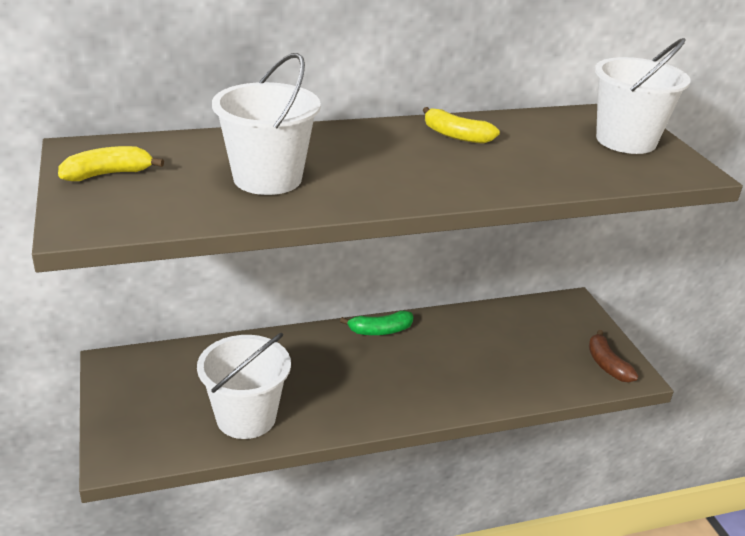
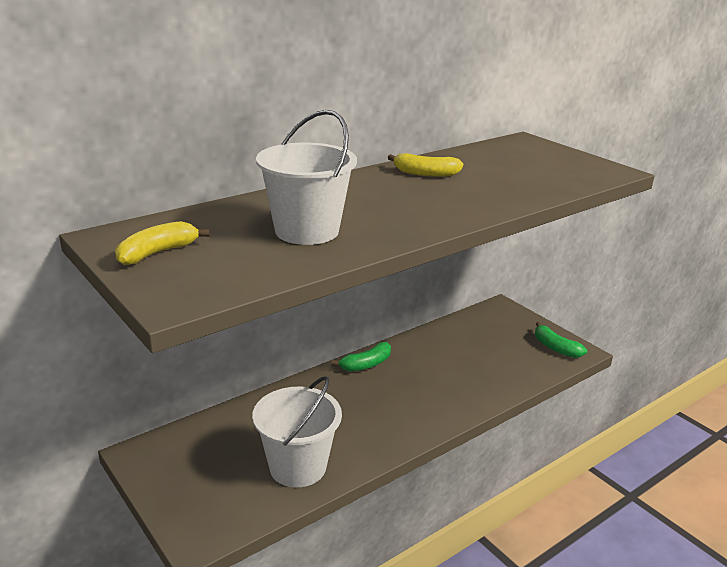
camera: 20 degrees left, 5 degrees down
brown banana [589,330,638,383] -> green banana [535,322,587,358]
white bucket [595,38,691,154] -> none

